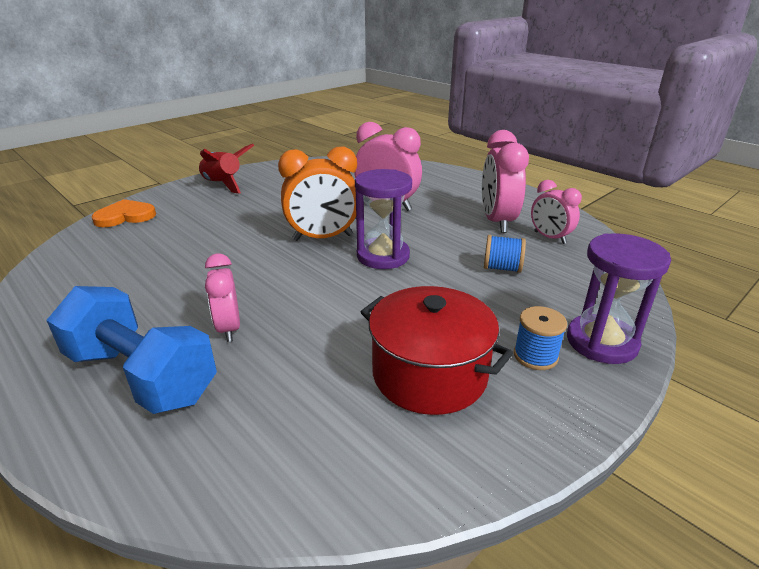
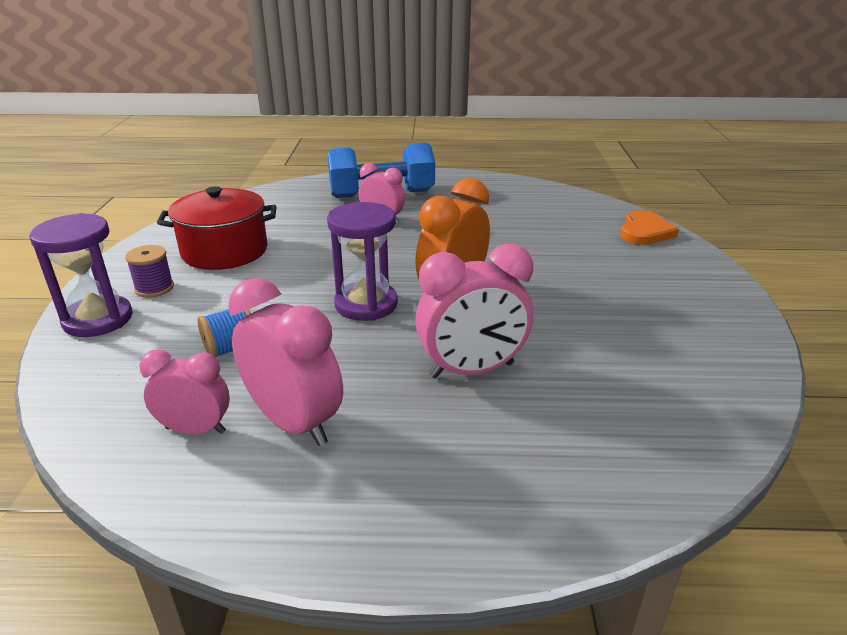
camera: 135 degrees right, 0 degrees up
red rocket [199,144,255,193] -> none
blue spool [514,306,567,370] -> purple spool [125,245,174,297]

